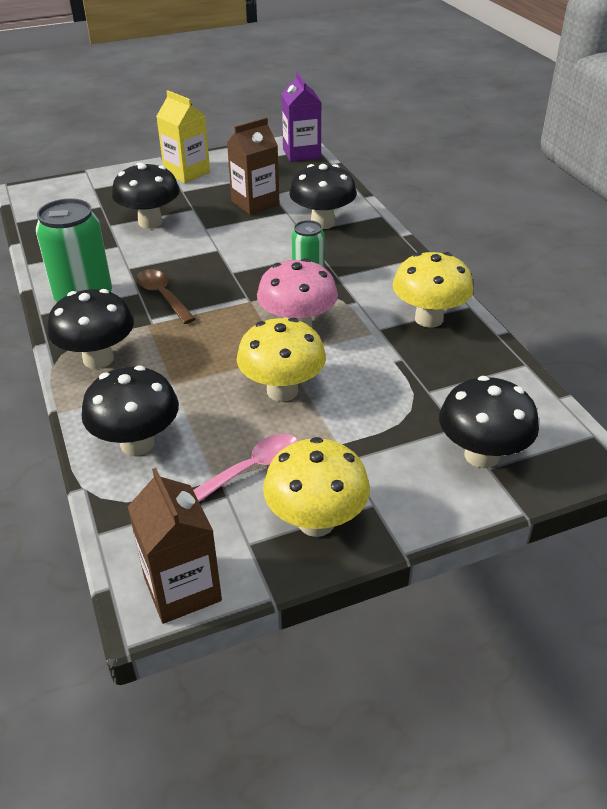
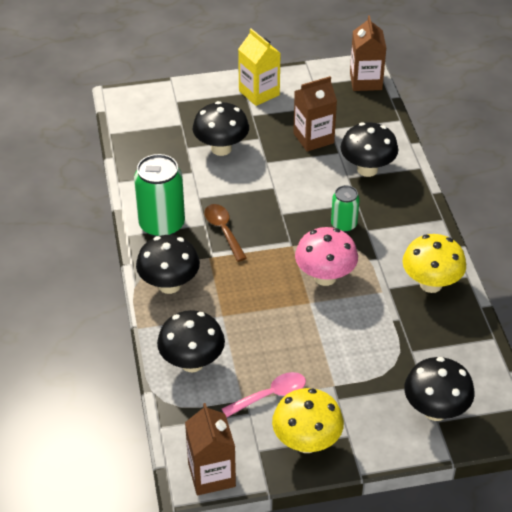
camera: 10 degrees right, 5 degrees up
yellow mushroom [237,318,326,402] -> none
purple carton [281,72,322,162] -> brown carton [350,16,386,91]

